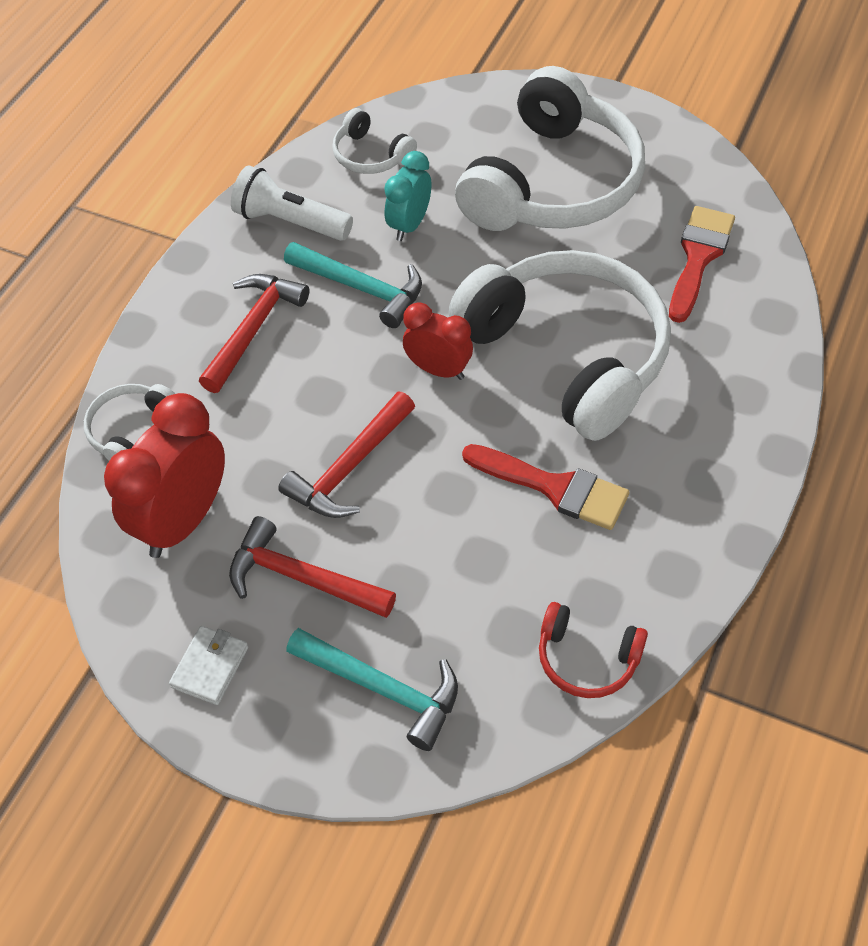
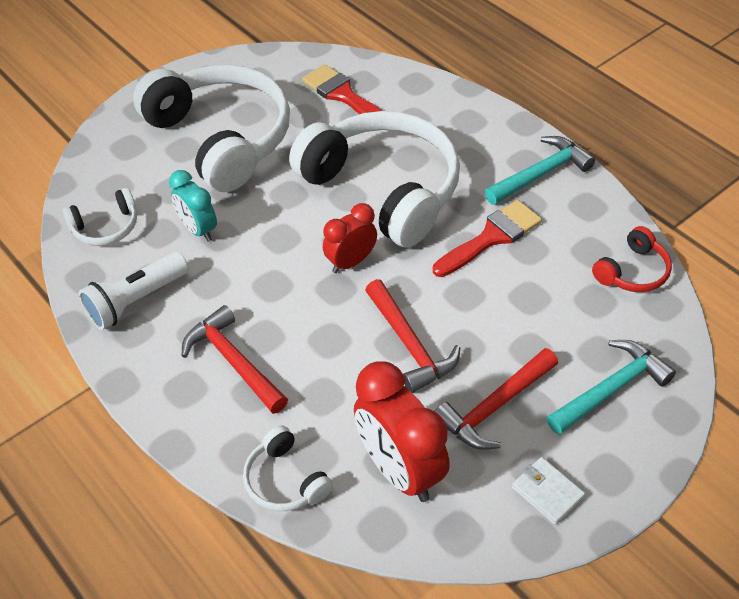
camera: 65 degrees left, 5 degrees down
turquoise hammer [284,242,422,328] -> turquoise hammer moved to [485,136,595,205]
white headphones [449,250,671,441] -> white headphones turned 60 degrees clockwise [289,111,460,247]

